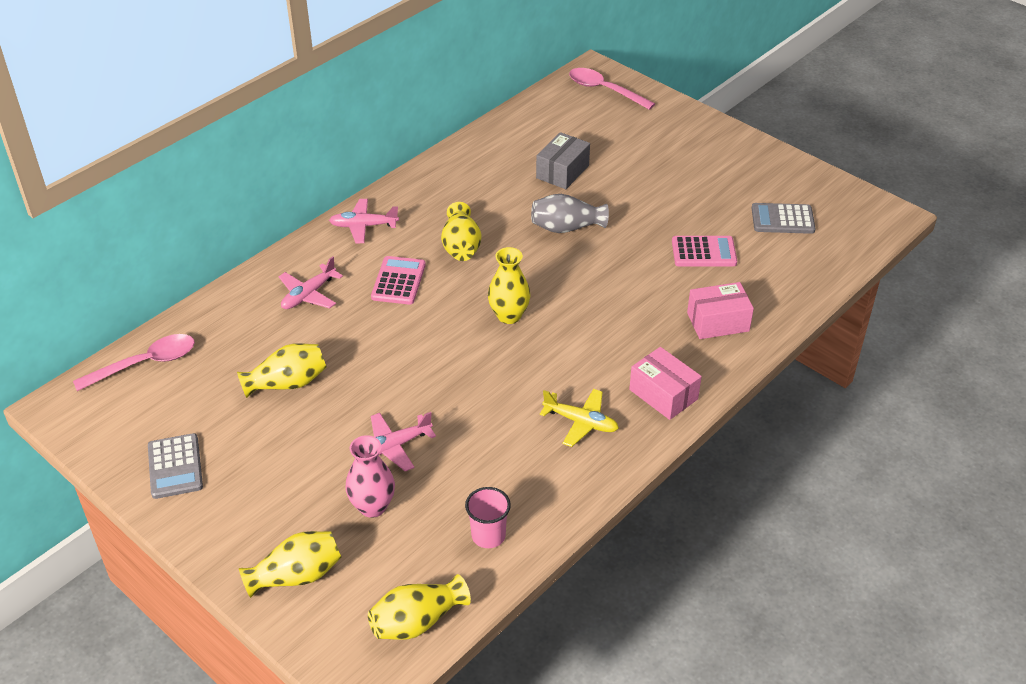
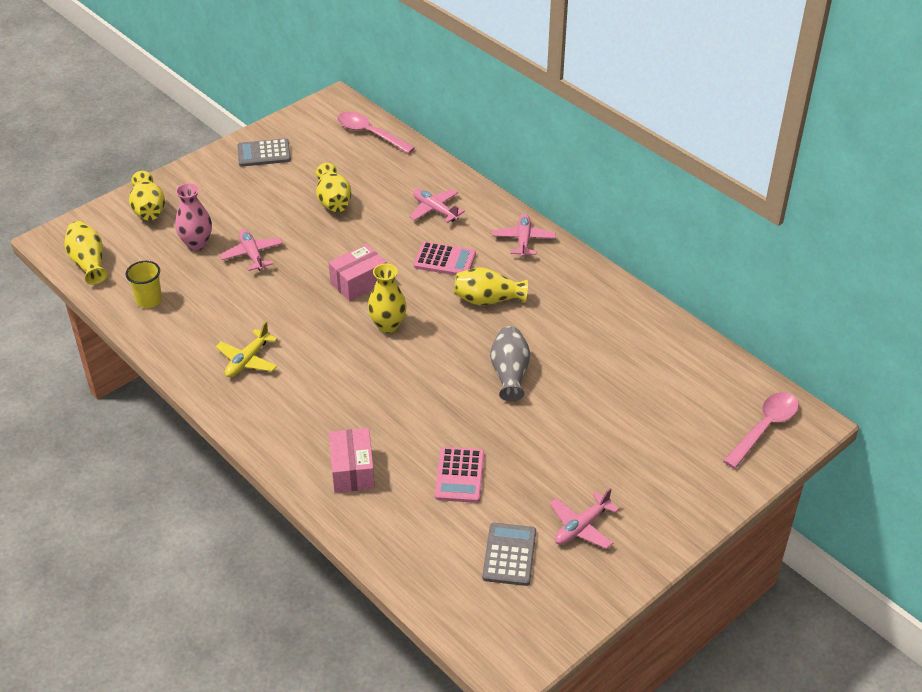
camera: 95 degrees right, 0 degrees up
pink spoon [73,334,195,391] -> pink spoon turned 150 degrees clockwise [337,112,415,154]
pink cup [465,487,511,548] -> yellow cup [126,261,162,308]
grey box [536,132,590,189] -> none
pink box [629,347,702,420] -> pink box moved to [328,244,387,301]
none -> pink plane [550,488,619,549]

